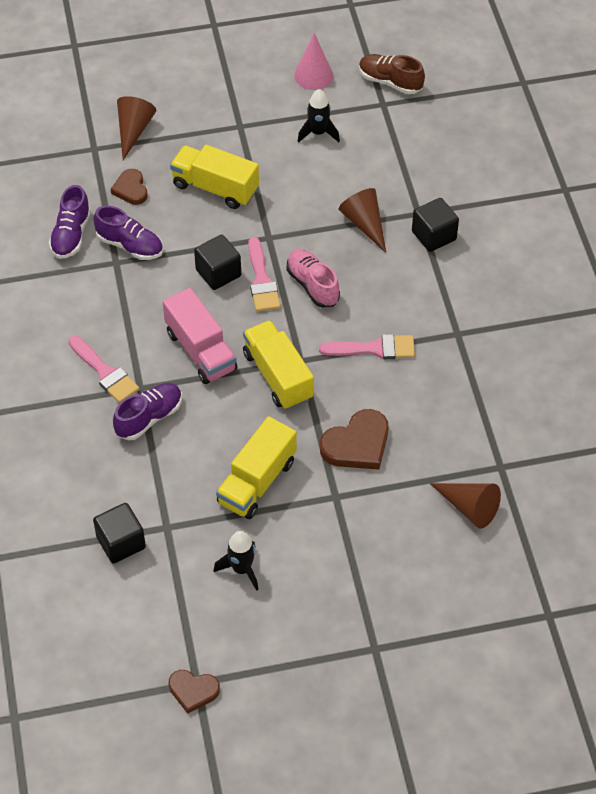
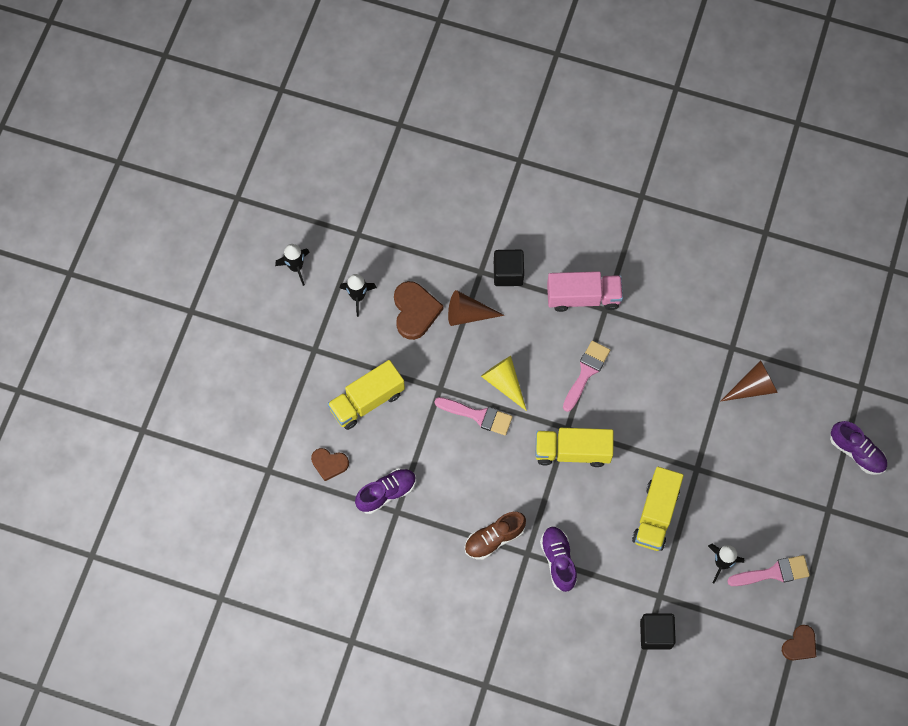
camera: 60 degrees left, 15 degrees up
purple shoe [49,185,91,259] -> purple shoe moved to [830,421,887,475]
pink brush [68,335,139,403] -> pink brush moved to [727,555,810,586]
brown cone [117,96,156,160] -> none
pink truck [163,288,237,384] -> pink truck moved to [547,271,623,312]
black cube [194,235,241,290] -> none
yellow truck [216,416,297,519] -> yellow truck turned 45 degrees clockwise [632,467,684,551]
pink shoe [287,249,340,308] -> yellow cone [481,356,527,411]
pink cone [294,33,333,90] -> black rocket [275,244,310,286]
brown heart [320,409,389,470] -> brown heart moved to [394,281,444,340]
brown shoe [359,54,425,94] -> brown shoe moved to [465,512,526,560]

